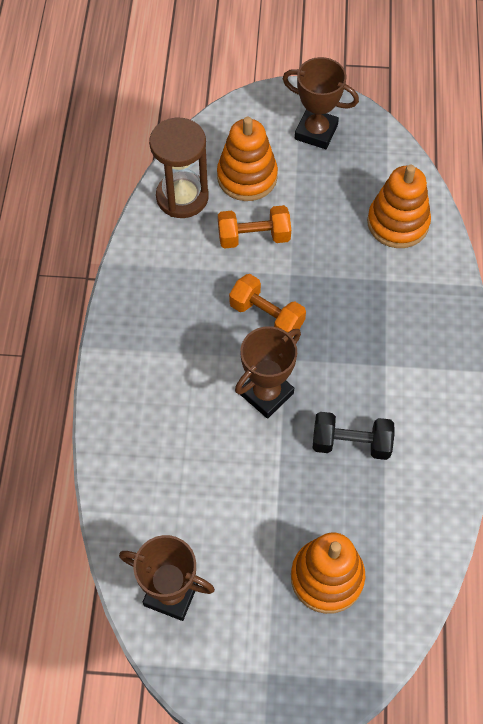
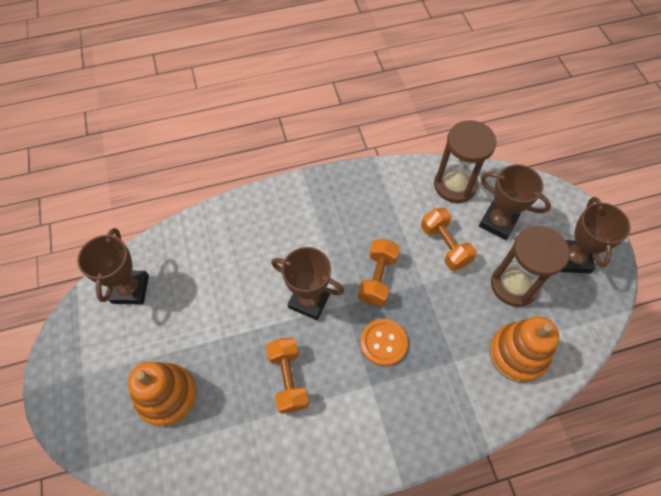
camera: 70 degrees right, 0 degrees up
orange stacking toy [217,117,278,201] -> brown trophy [479,164,551,240]
black dumbbell [312,412,395,460] -> orange dumbbell [266,338,309,414]
none -> orange button [360,319,408,366]
none -> brown hourglass [491,226,570,307]

